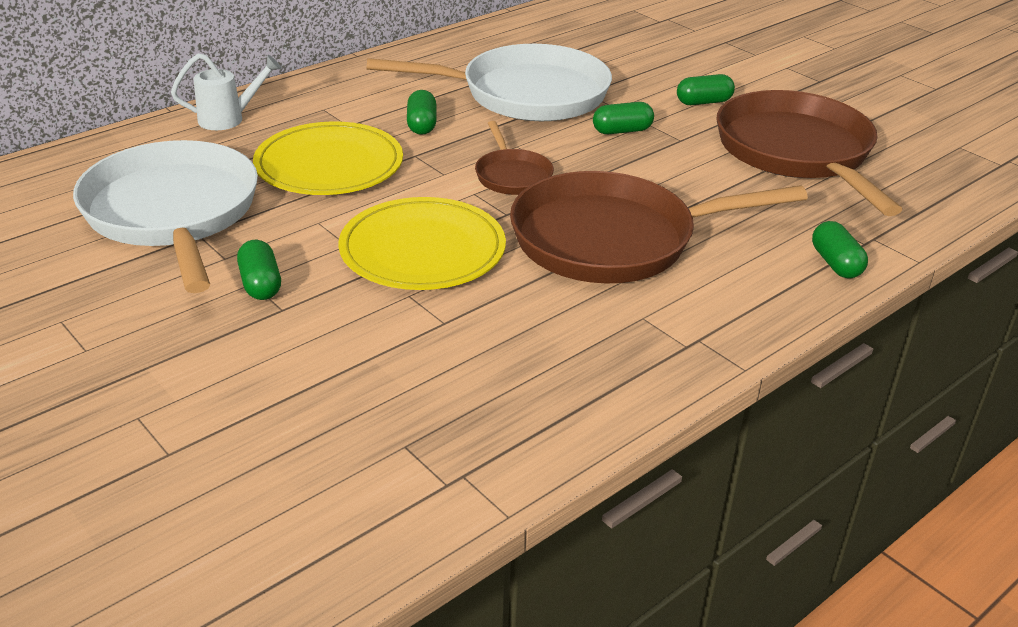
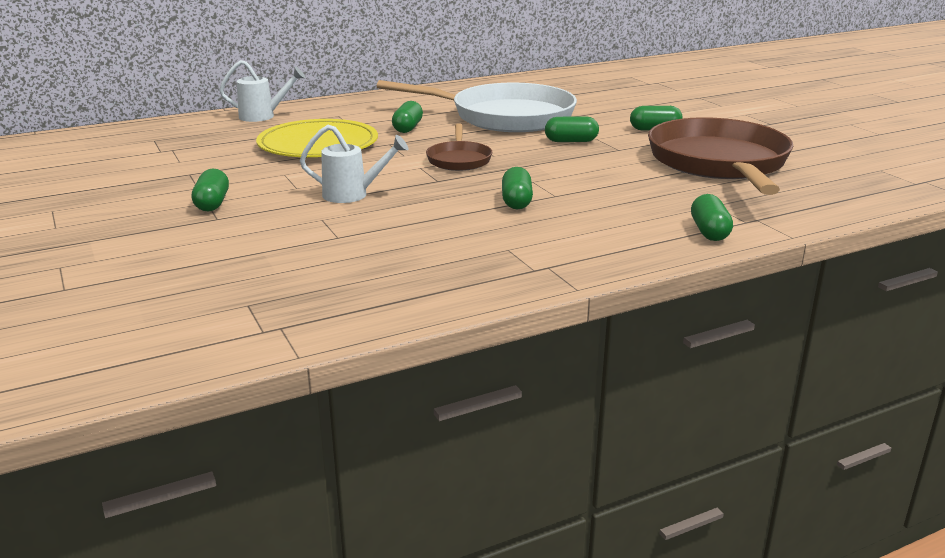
camera: 15 degrees right, 10 degrees down
white pan [73,140,258,293] -> none
yellow plate [338,197,506,290] -> white watering can [300,125,408,203]
brown pan [510,171,808,284] -> green capsule [502,167,533,209]

